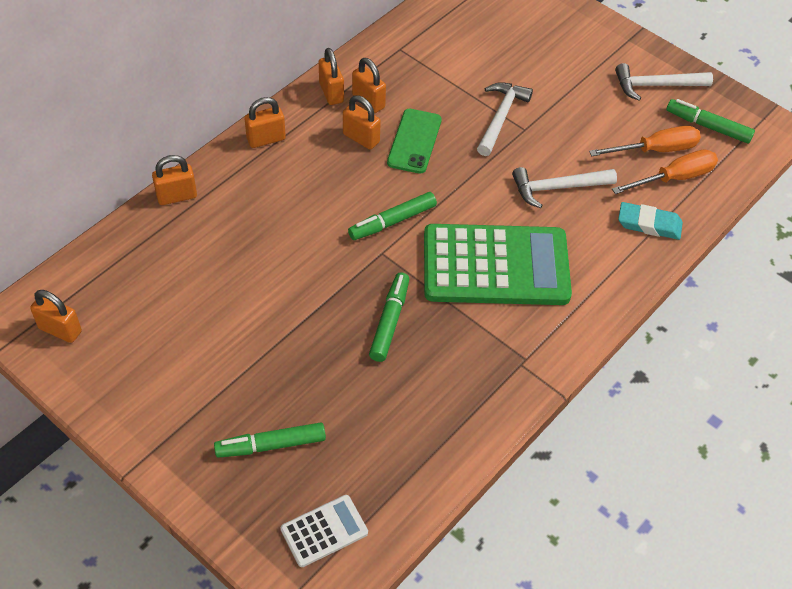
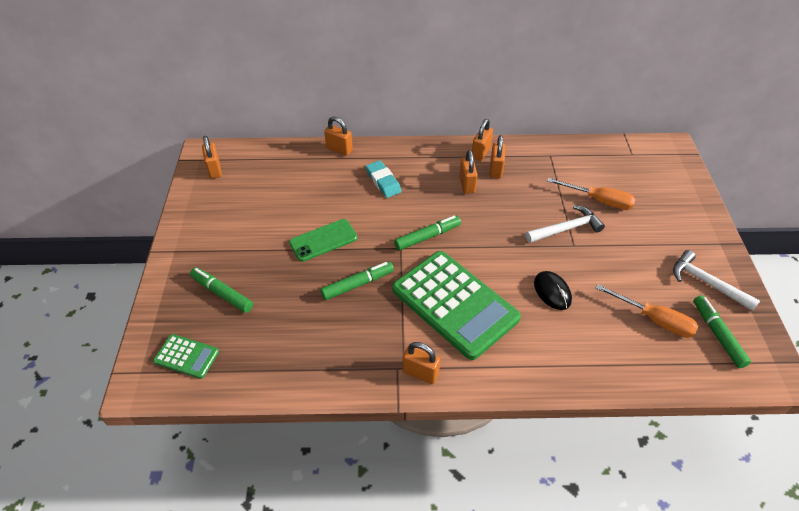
camera: 50 degrees right, 5 degrees down
orange padlock [244,97,286,148] -> orange padlock moved to [403,342,440,384]
white calculator [281,495,368,567] -> green calculator [153,334,219,379]
green marker [348,192,437,240] -> green marker turned 135 degrees clockwise [394,215,461,251]
green phone [387,109,442,174] -> green phone moved to [289,219,357,262]
white hammer [512,167,617,208] -> black mouse [534,271,572,310]
orange screwdriver [612,150,718,194] -> orange screwdriver moved to [547,178,635,210]
turquoise eraser [618,202,683,240] -> turquoise eraser moved to [366,160,402,198]

